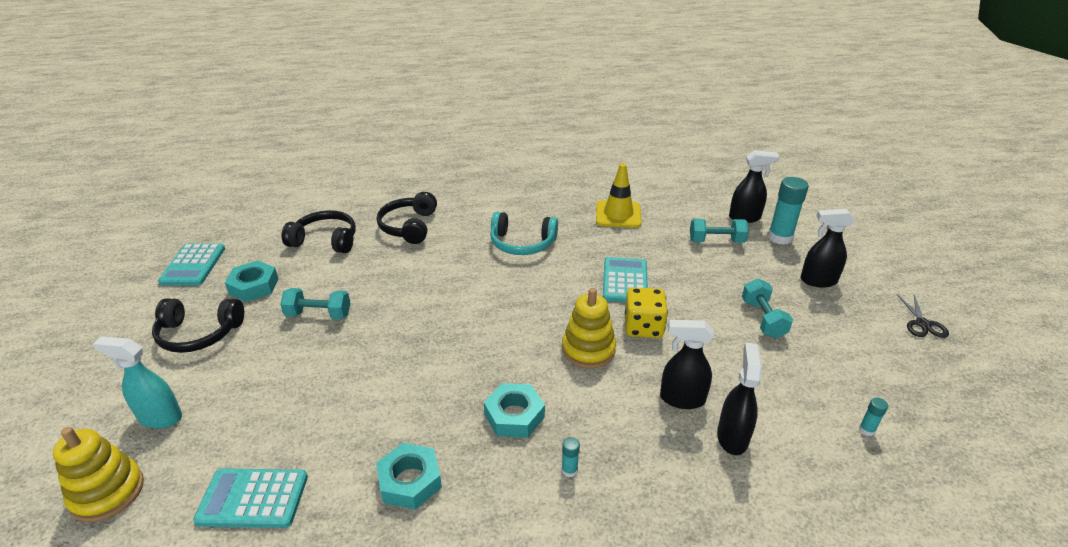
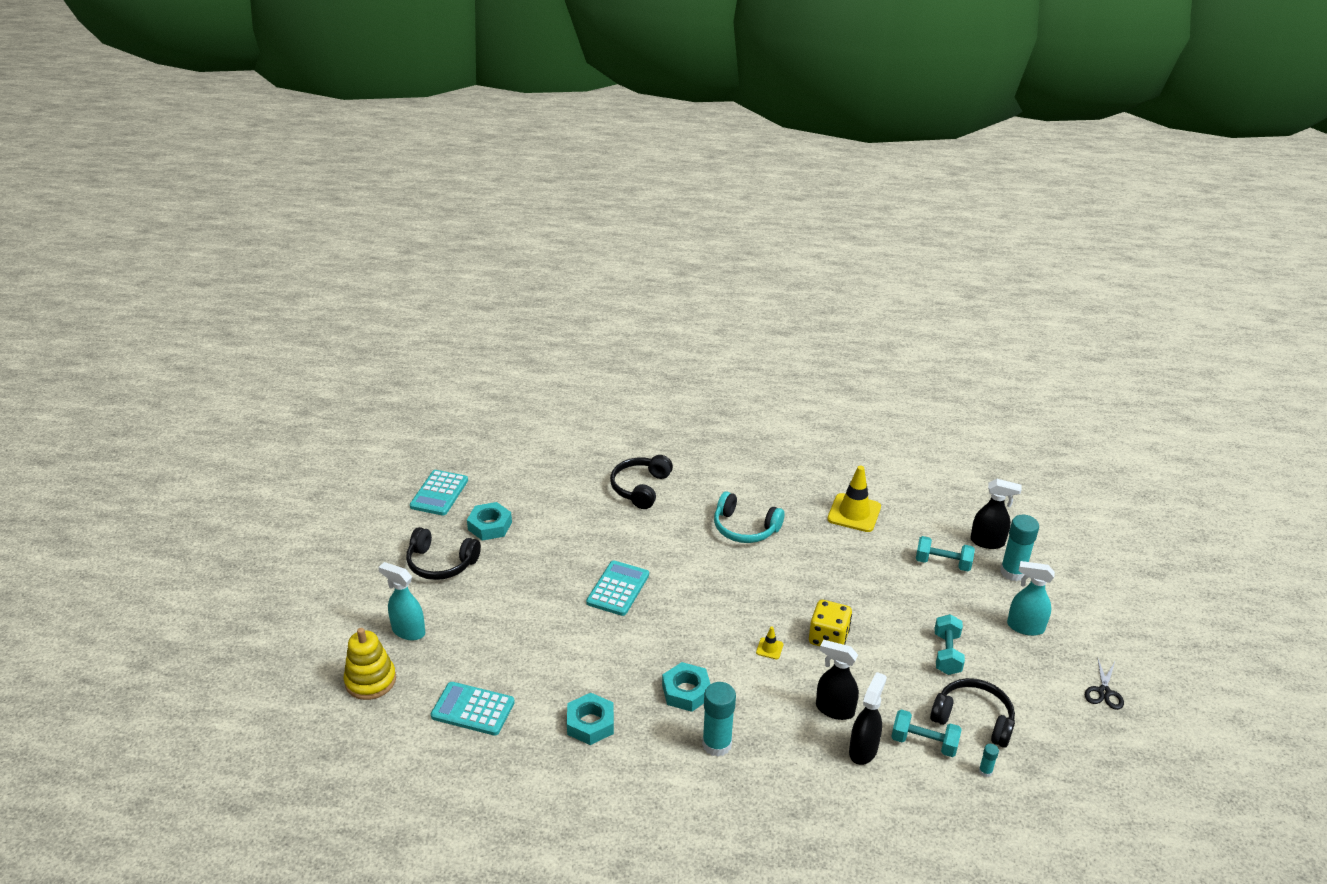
camera: 15 degrees right, 0 degrees up
turquoise dumbbell [280,288,350,320] -> turquoise dumbbell moved to [891,710,962,757]
black headphones [282,210,356,253] -> black headphones moved to [930,678,1015,748]
yellow stacking toy [562,288,616,369] -> yellow traffic cone [756,627,783,659]
turquoise glue stick [562,437,580,477] -> turquoise glue stick [702,682,736,757], size x2.22
turquoise calculator [603,257,648,302] -> turquoise calculator moved to [586,561,649,616]
black spray bottle [800,209,855,288] -> turquoise spray bottle [1007,561,1055,636]

